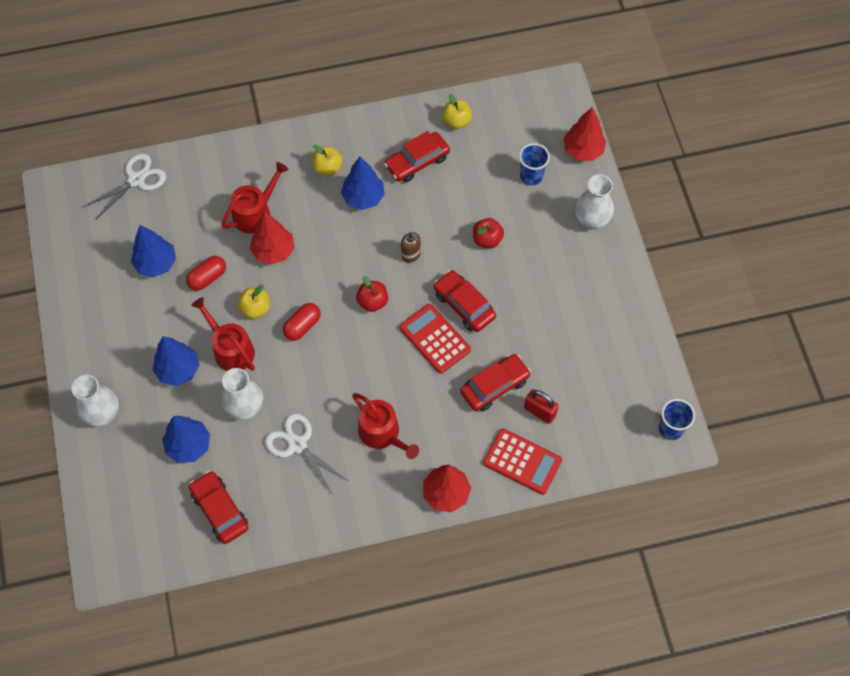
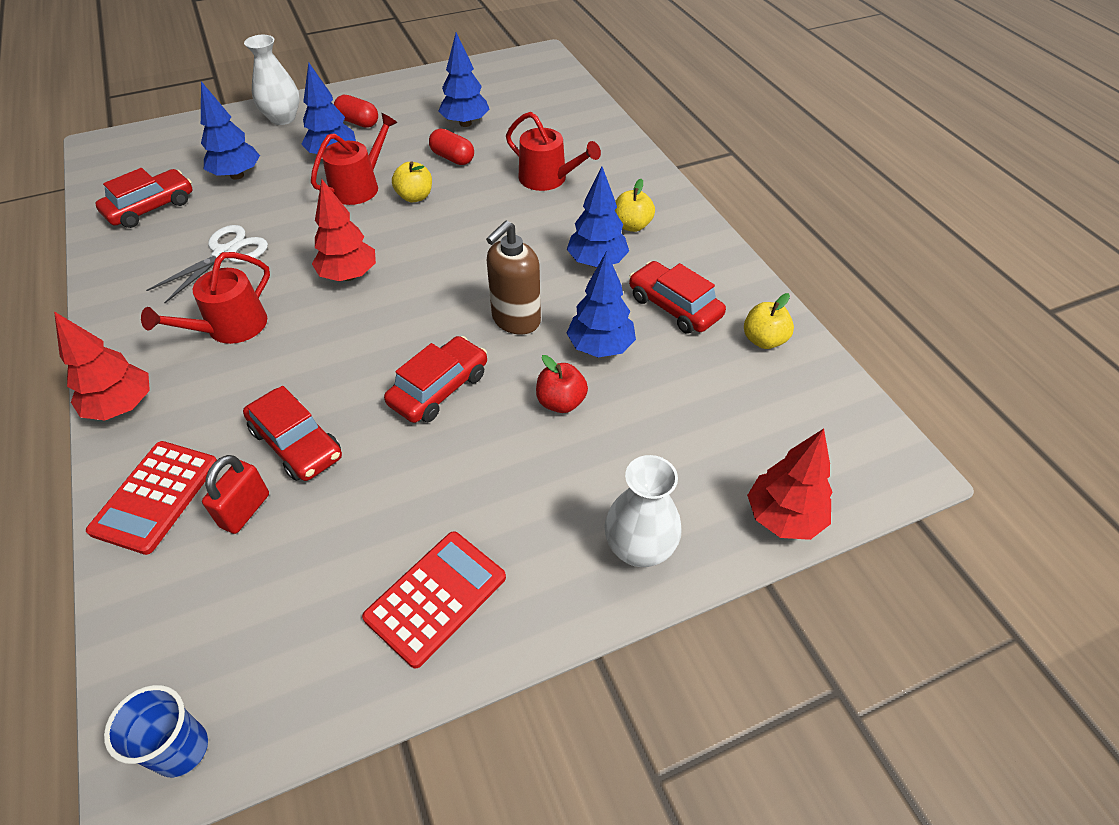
camera: 80 degrees right, 15 degrees down
white scissors [84,153,166,220] -> none
white vase [221,368,263,420] -> none
red tree [250,212,294,265] -> red tree moved to [312,179,376,281]
red capsule [283,303,321,341] -> red capsule moved to [334,95,378,128]
red apple [356,276,388,312] -> none
red calculator [400,304,471,374] -> red calculator moved to [362,531,506,668]
brown soap dispenser [401,232,421,263] -> brown soap dispenser [486,220,541,334], size x1.71
blue cup [519,143,550,186] -> none
none -> blue tree [567,251,636,358]

